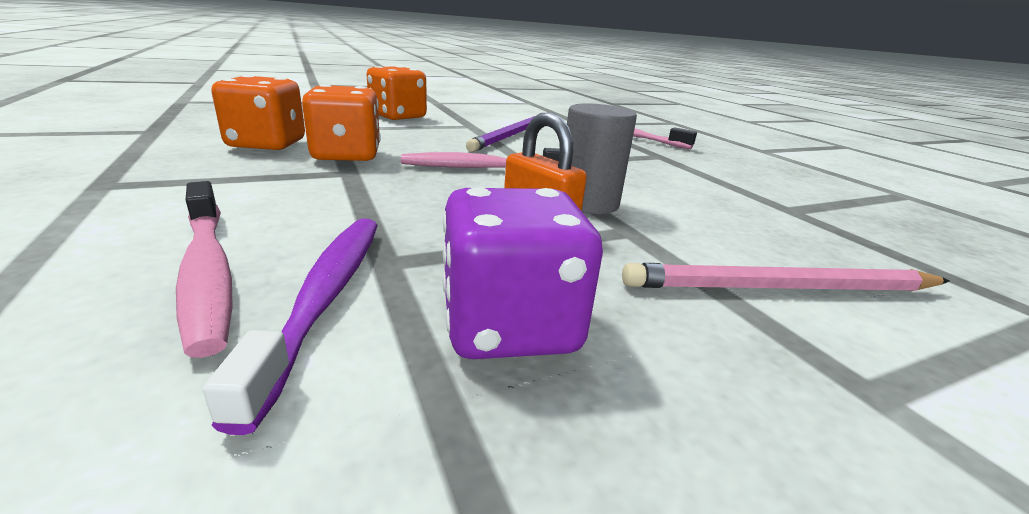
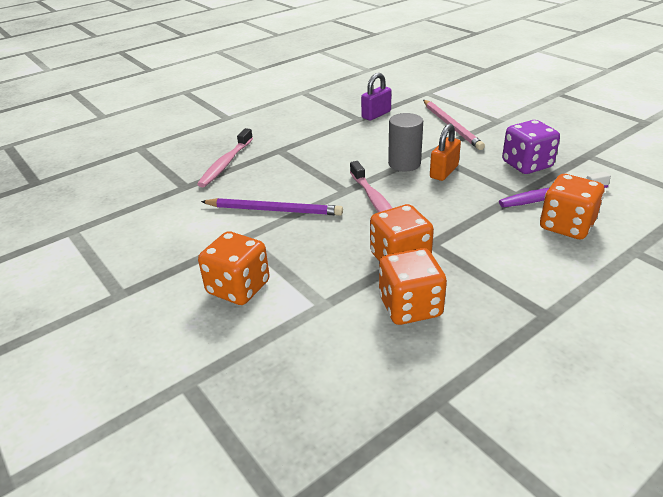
camera: 100 degrees left, 10 degrees up
pink toothbrush [176,181,233,358] -> orange dice [540,174,604,239]
none -> purple padlock [361,73,392,121]

